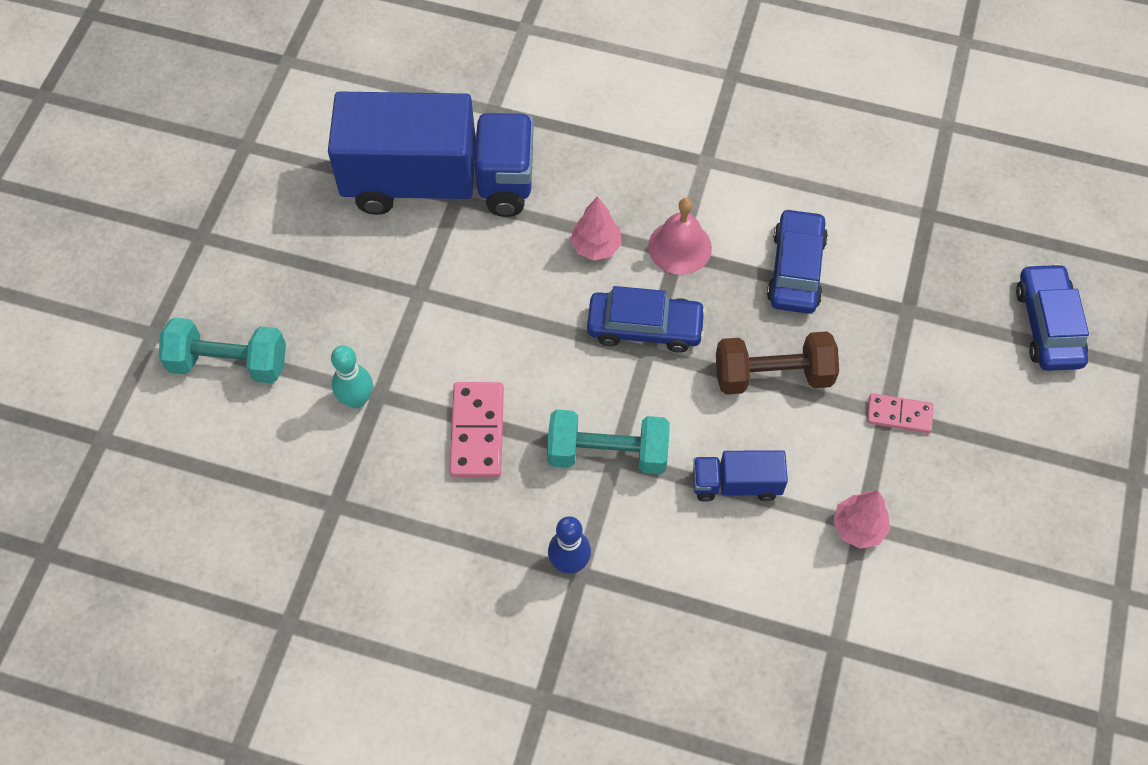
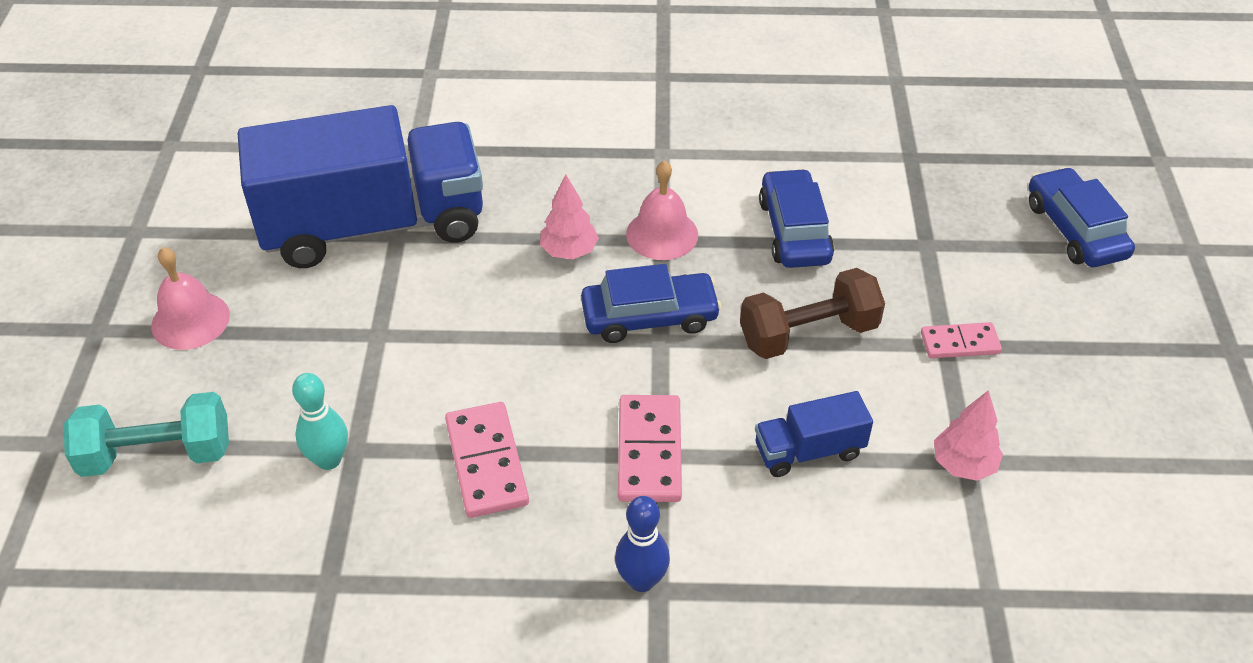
camera: 15 degrees left, 15 degrees down
turquoise dumbbell [547,409,670,475] -> pink domino [618,395,682,502]
none -> pink bell [151,247,230,350]

